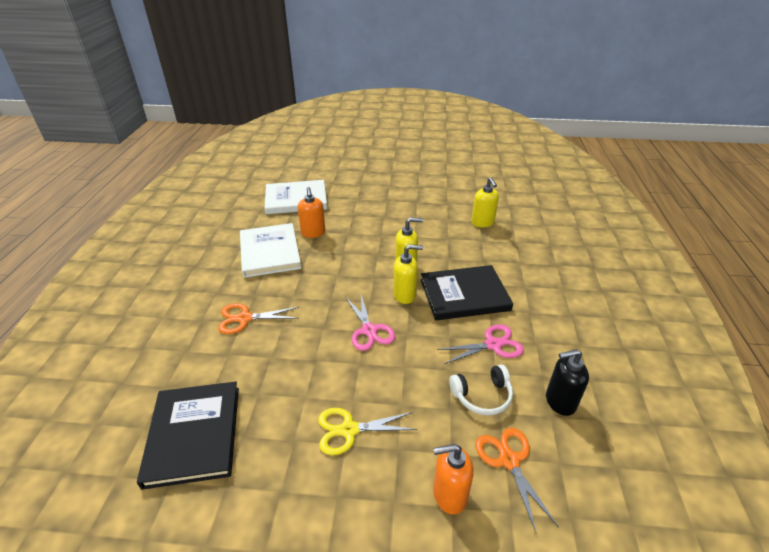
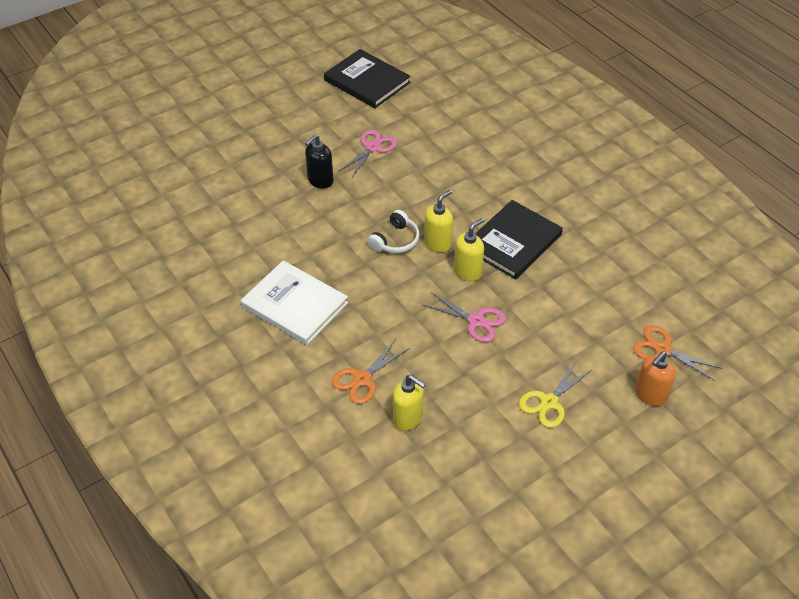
camera: 40 degrees left, 10 degrees up
black book [137,382,239,490] -> black book moved to [324,49,411,108]
white book [264,180,327,214] -> none
orange soap dispenser [298,187,325,238] -> none
pink scissors [437,324,524,364] -> pink scissors moved to [339,129,397,177]
white headphones [449,364,513,416] -> white headphones moved to [367,210,420,253]
yellow soap dispenser [471,177,499,227] -> yellow soap dispenser moved to [393,375,426,431]
black soap dispenser [546,349,589,416] -> black soap dispenser moved to [305,134,333,188]

